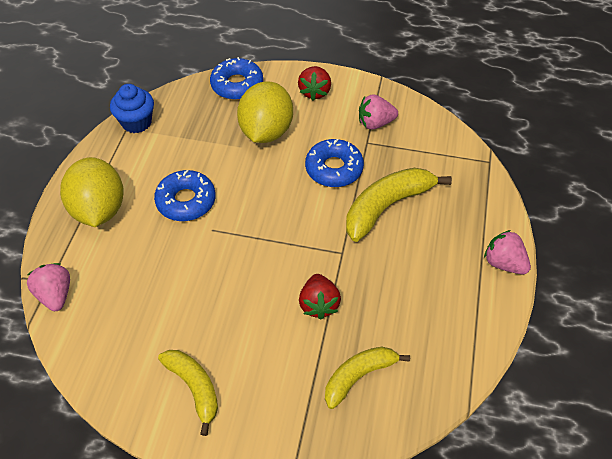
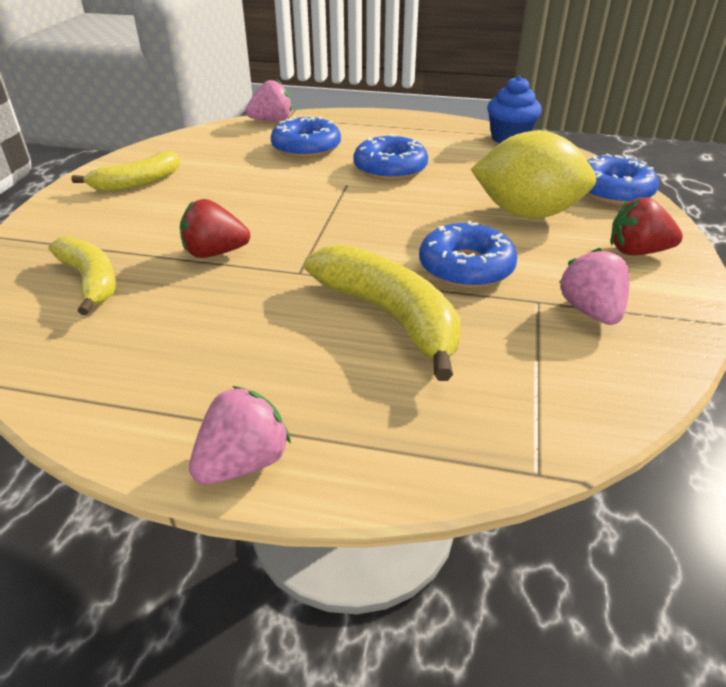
camera: 90 degrees right, 15 degrees down
yellow lemon [60,157,124,227] -> none
none -> blue donut [271,116,341,158]

